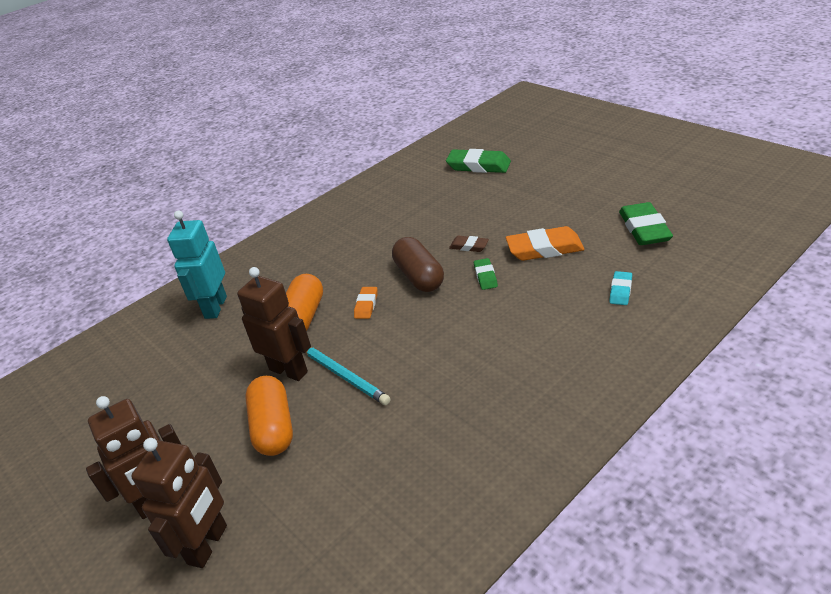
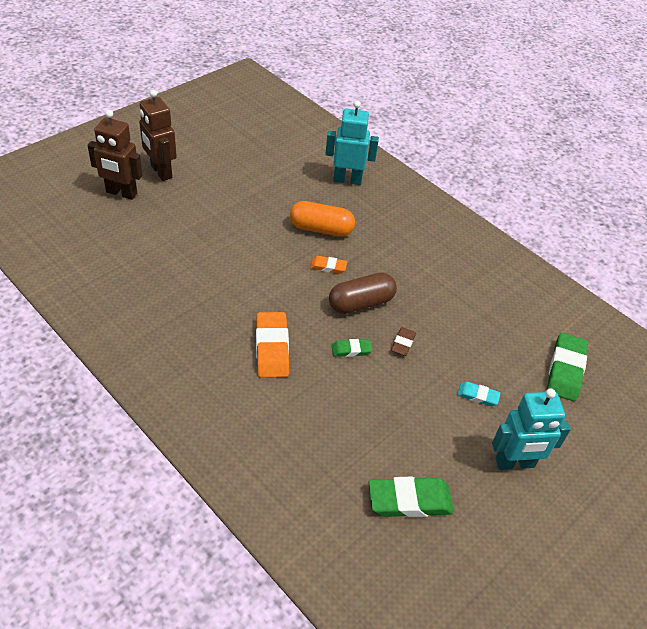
camera: 80 degrees right, 10 degrees up
brown robot [237,267,311,381] -> none
orange capsule [245,376,293,456] -> none
turquoise pencil [306,347,391,405] -> none
orange eraser [506,226,585,261] -> orange eraser moved to [256,312,289,378]
turquoise eraser [609,271,632,305] -> turquoise eraser moved to [457,382,501,406]
none -> turquoise robot [492,388,571,470]

